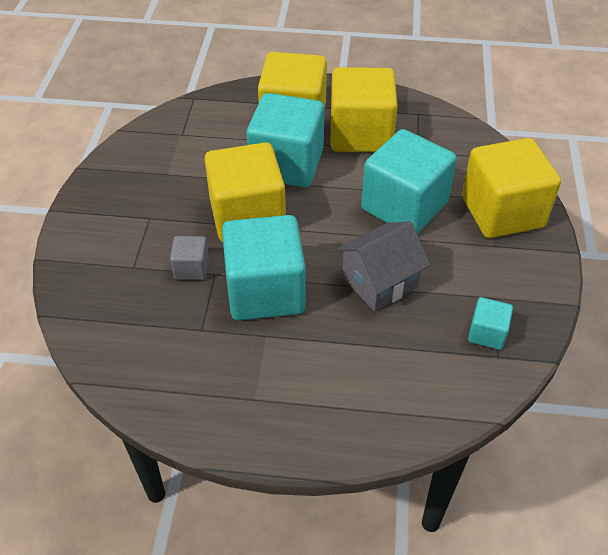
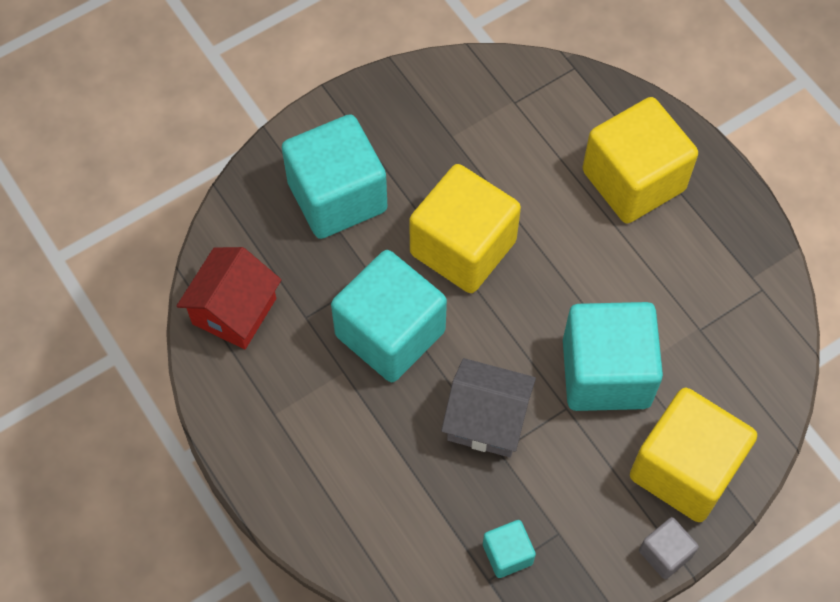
camera: 50 degrees right, 15 degrees up
grey cube [170,236,209,280] -> grey cube moved to [639,517,699,579]
turquoise cube [246,93,325,187] -> turquoise cube moved to [282,114,388,239]
yellow cube [331,67,398,152] -> none
none -> red house [177,247,281,349]

